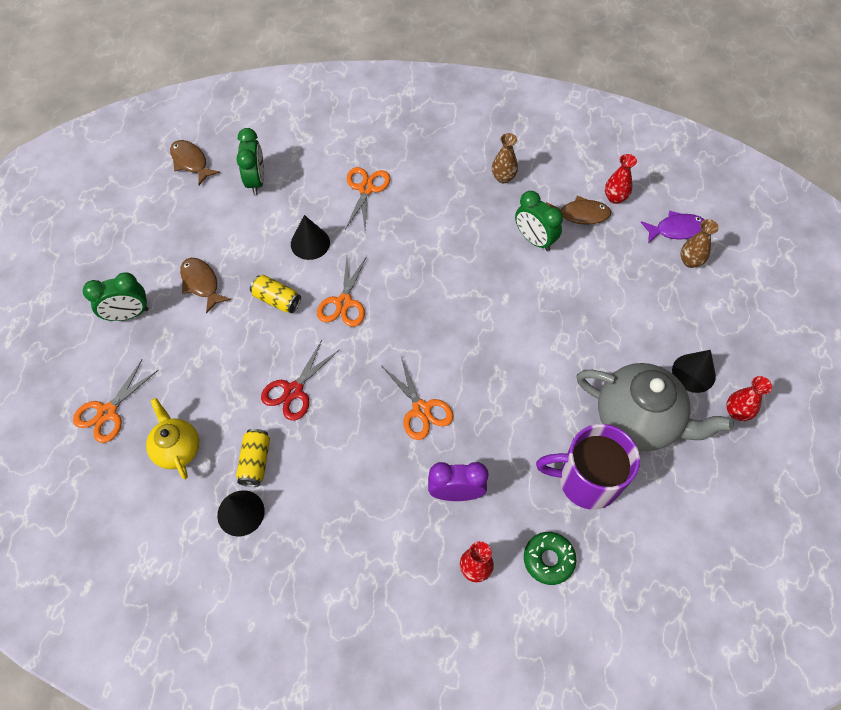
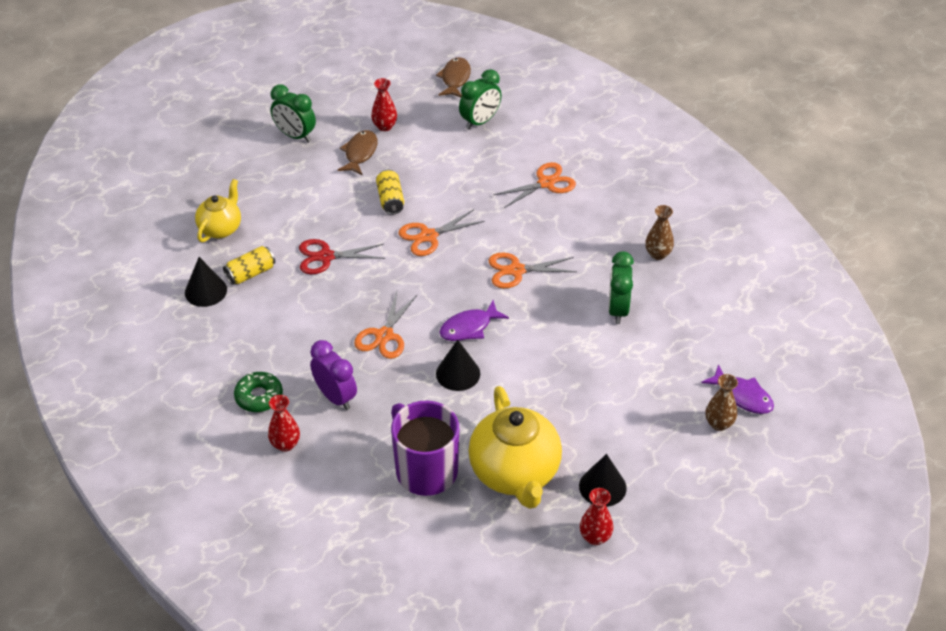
camera: 50 degrees right, 15 degrees down
orange scissors [73,360,158,443] -> orange scissors moved to [489,253,576,288]
black cone [291,215,330,260] -> black cone moved to [436,340,480,391]
green donut [524,532,576,585] -> green donut moved to [234,372,283,412]
brown fish [546,196,611,225] -> none
grey teapot [577,363,734,451] -> yellow teapot [468,386,562,509]
red vase [605,154,637,204] -> red vase moved to [371,78,397,131]
none -> purple fish [439,300,509,341]

